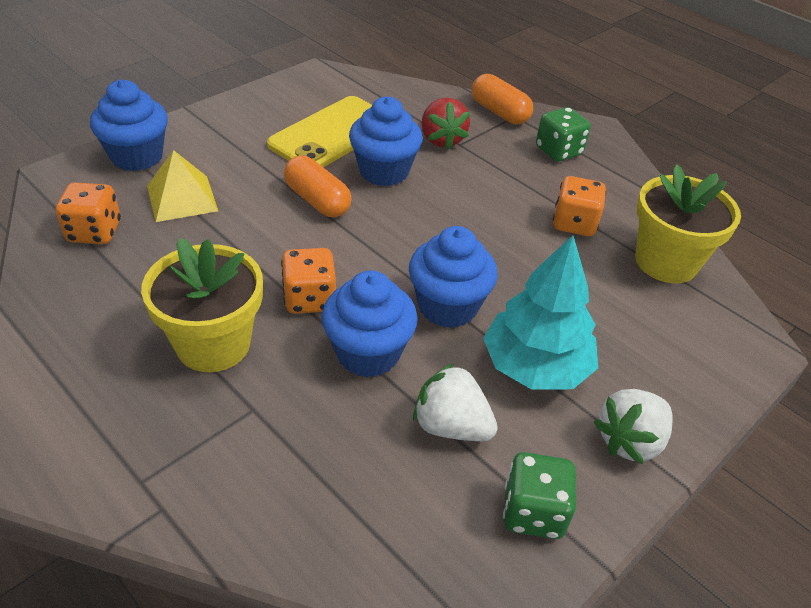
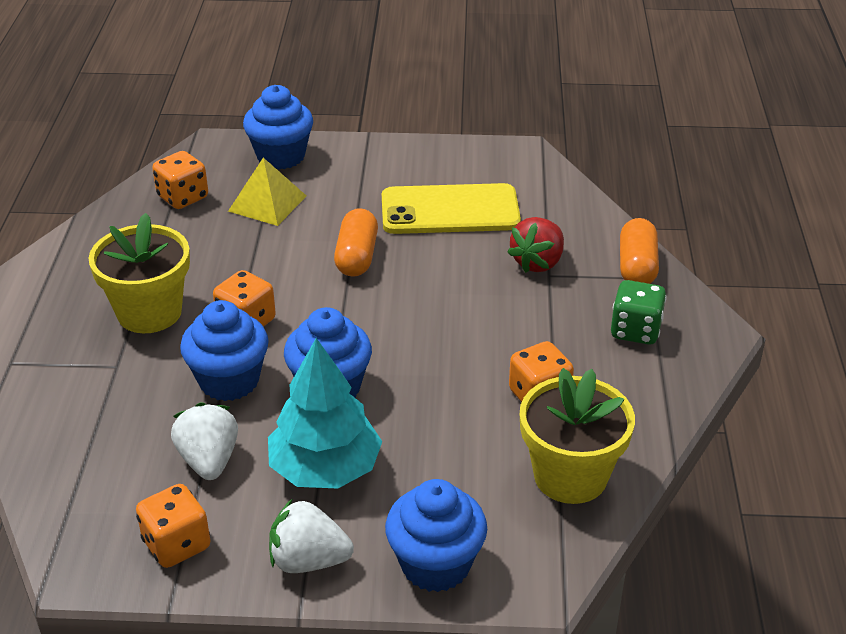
camera: 50 degrees right, 5 degrees down
blue cupcake [349,96,423,186] -> blue cupcake moved to [385,479,487,592]
green dice [503,452,576,539] -> orange dice [136,484,211,568]

